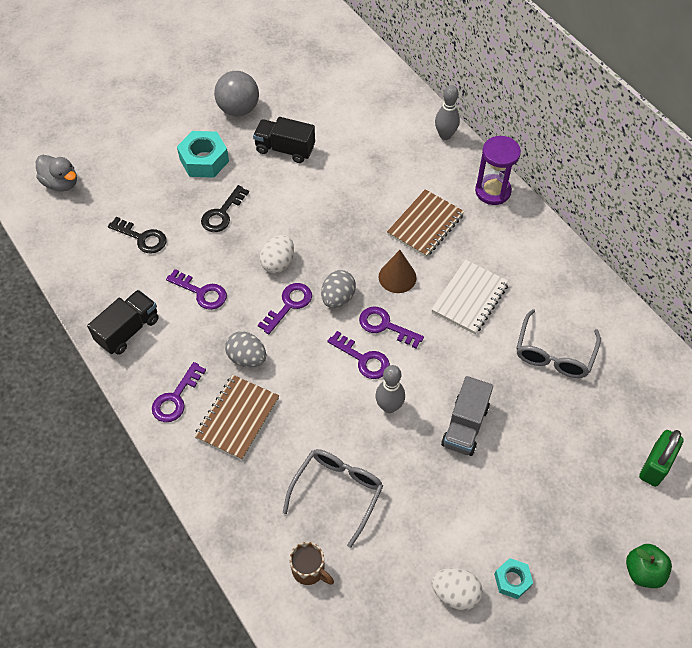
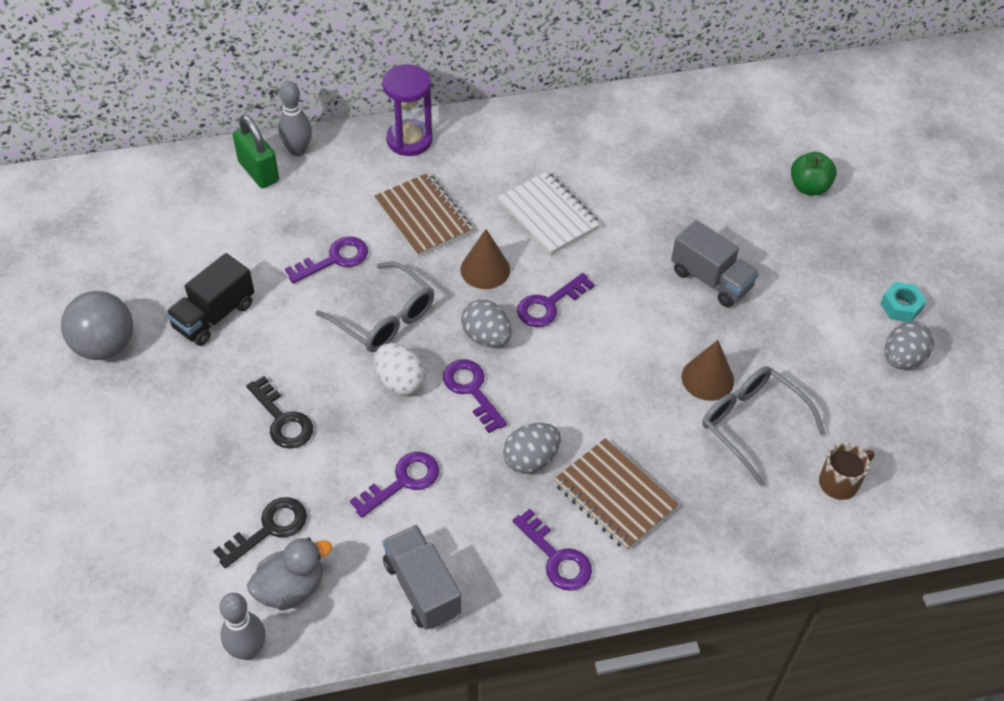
camera: 70 degrees left, 5 degrees down
grey duck [36,155,77,191] -> grey duck moved to [247,537,332,611]
black truck [87,290,159,355] -> grey truck [382,525,462,630]
turquoise nut [177,131,229,178] -> none
purple key [327,331,390,379] -> purple key moved to [285,236,368,284]
grey bowling pin [375,365,405,413] -> grey bowling pin moved to [220,593,266,660]
white egg [431,568,483,610] -> grey egg [885,321,934,370]
grey glasses [516,309,601,378] -> grey glasses moved to [316,261,434,352]
green apple [626,544,672,588] -> green apple moved to [791,152,837,196]
green padlock [639,430,684,487] -> green padlock moved to [233,115,279,188]
none -> brown cone [681,340,734,401]

